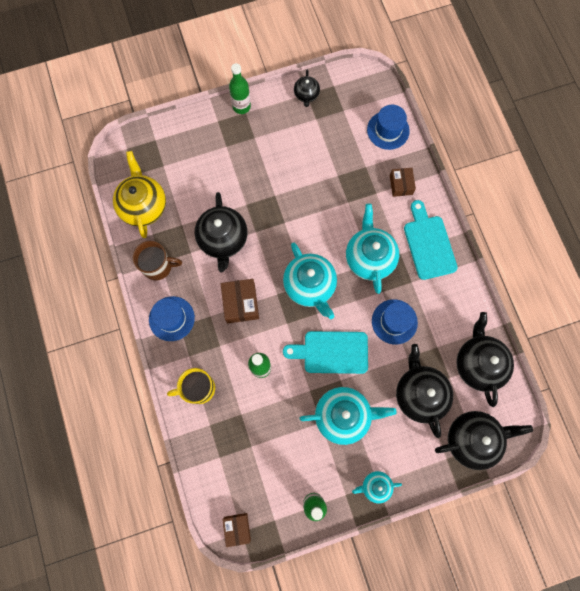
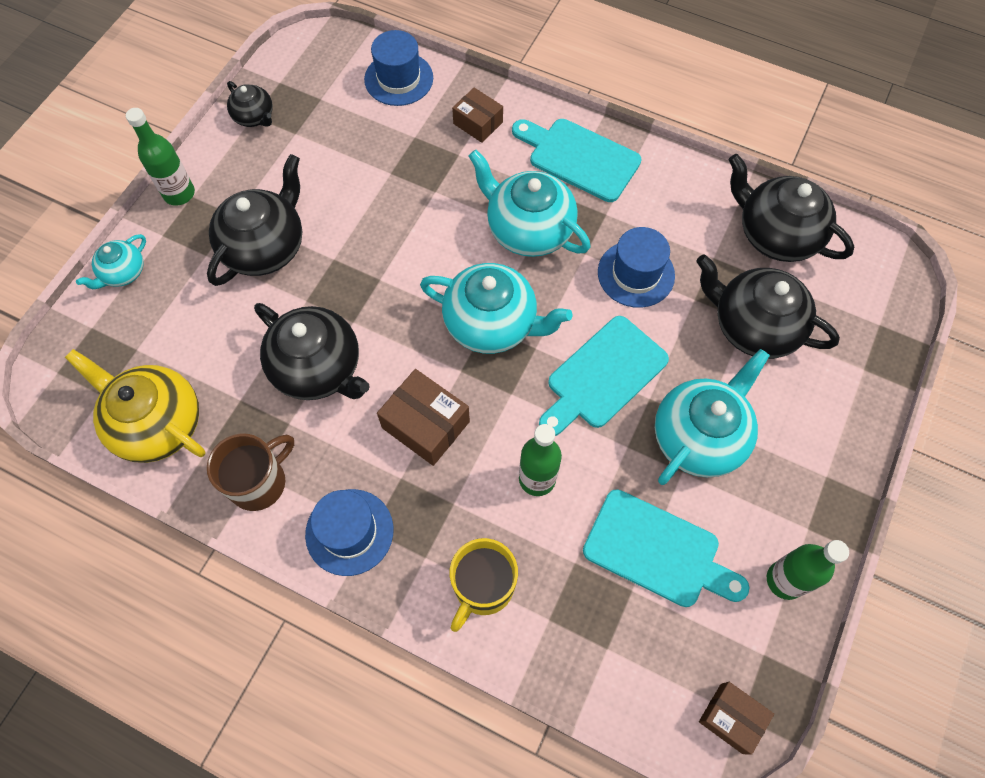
camera: 45 degrees left, 10 degrees down
turquoise teapot [352,471,402,503] -> turquoise teapot moved to [76,234,146,289]
black teapot [435,411,533,470] -> black teapot moved to [207,154,302,286]
none -> turquoise cutting board [583,489,750,607]

